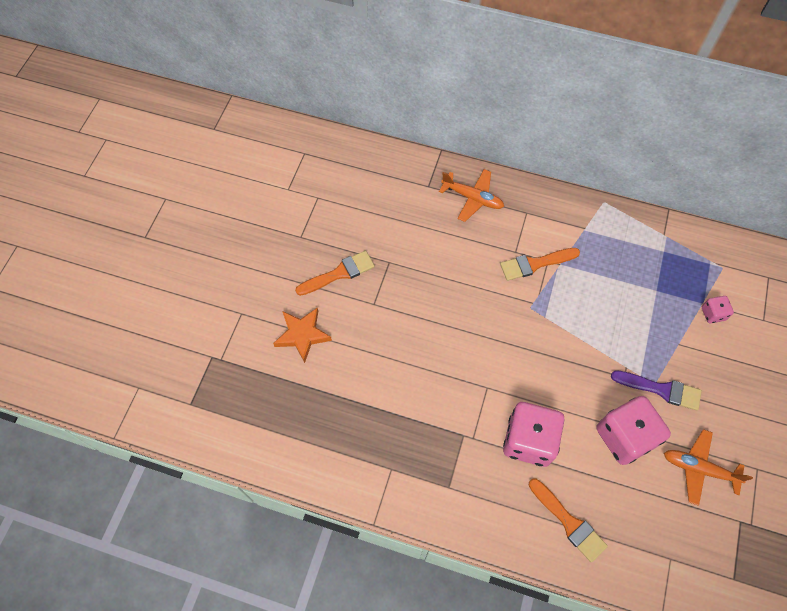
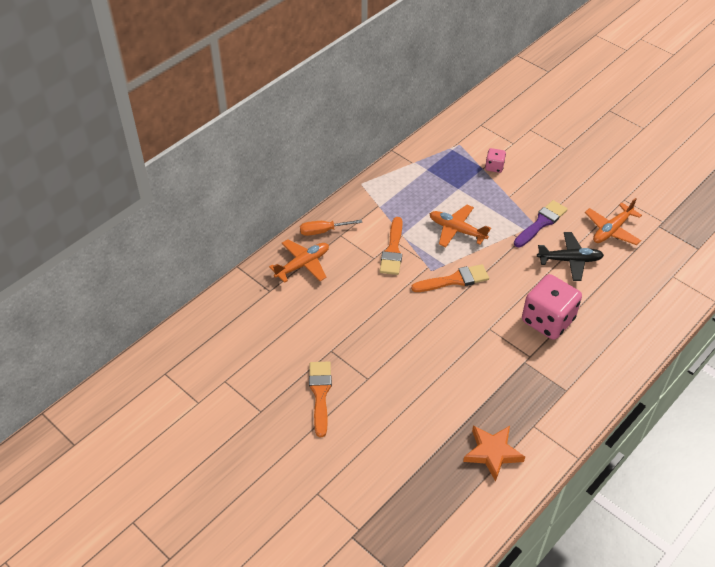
camera: 65 degrees left, 15 degrees down
orange star [273,307,332,363] -> orange star moved to [463,426,525,482]
orange brush [529,478,608,562] -> orange brush moved to [411,264,489,292]
pink dice [596,396,671,465] -> black plane [537,232,604,281]
none -> orange screwdriver [300,219,362,236]
none -> orange plane [430,205,491,247]

